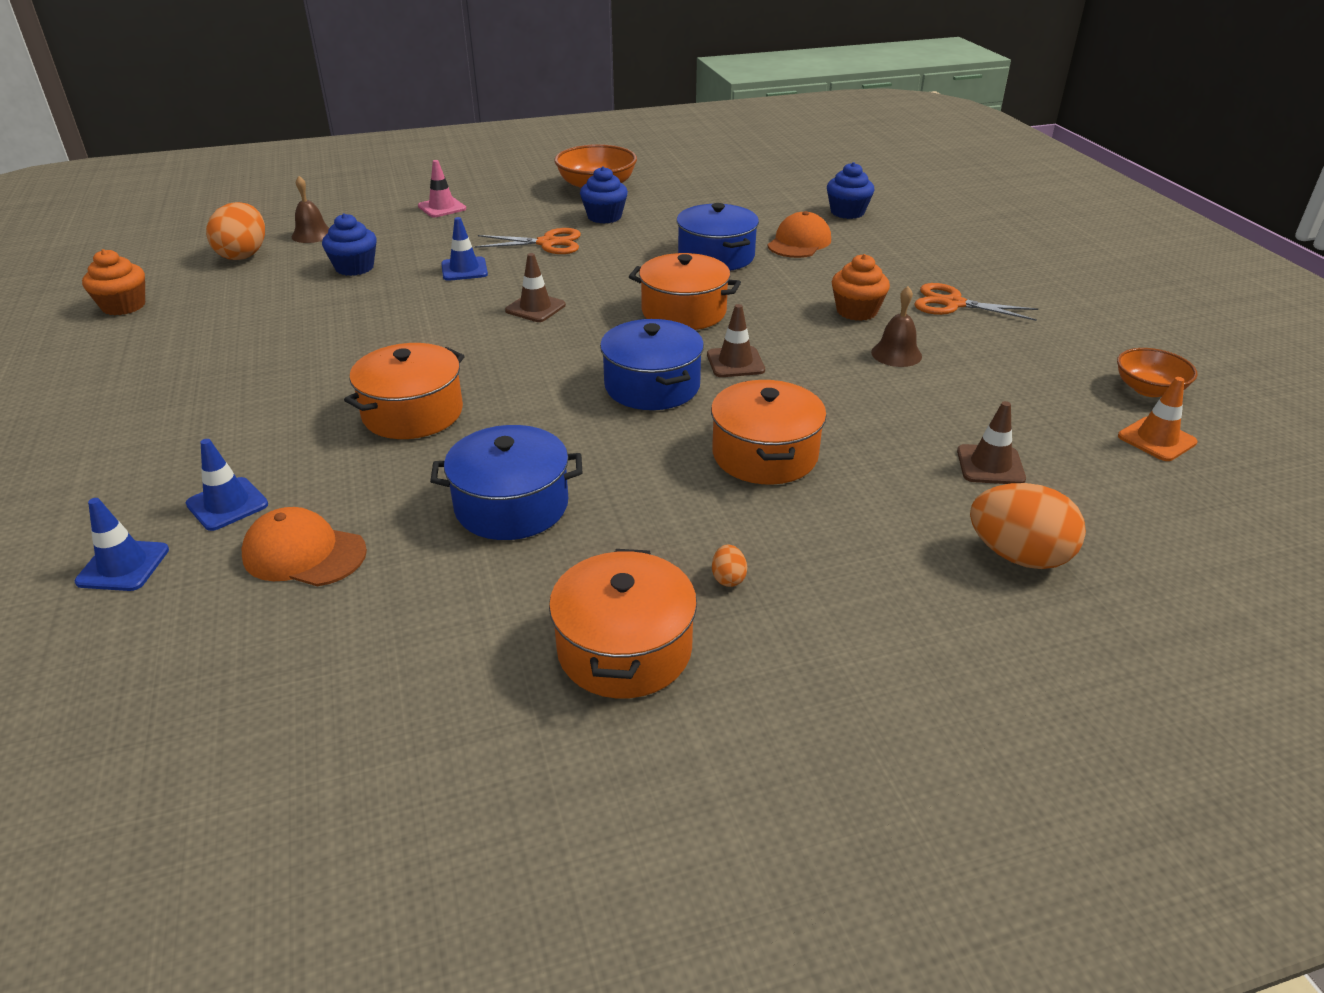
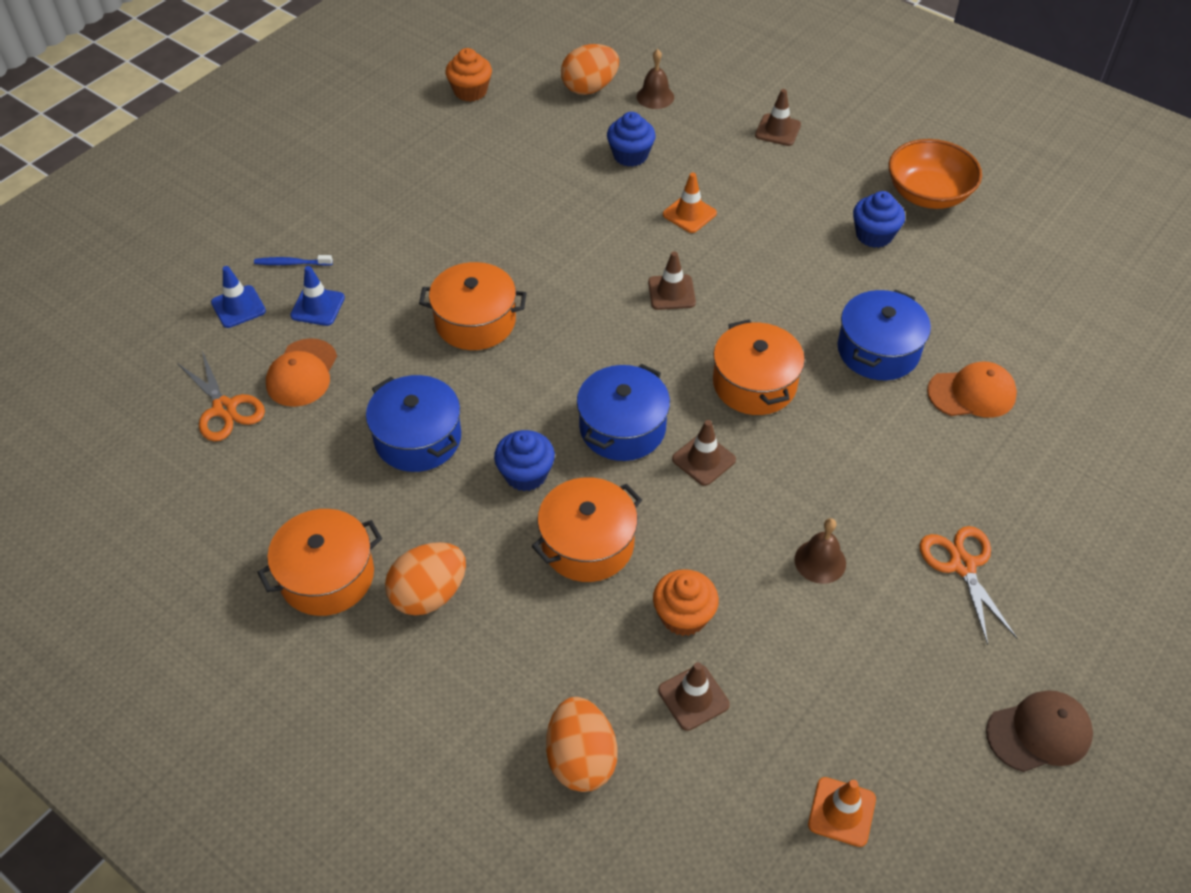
camera: 55 degrees right, 15 degrees up
orange cap [242,507,367,586] -> orange cap turned 150 degrees counterclockwise [266,338,337,407]
pink traffic cone [418,160,466,217] -> brown traffic cone [755,89,801,146]
blue traffic cone [441,217,488,281] -> orange traffic cone [663,173,717,233]
orange scissors [474,228,581,254] -> orange scissors moved to [177,351,265,441]
orange egg [712,544,747,587] -> orange egg [385,542,466,615], size x2.37
blue cupcake [827,162,874,219] -> blue cupcake moved to [494,430,555,491]
orange cupcake [832,254,890,321] -> orange cupcake moved to [653,569,719,636]
orange bowl [1117,348,1198,397] -> none
none -> blue toothbrush [254,255,333,266]
none -> brown cap [986,690,1093,772]

